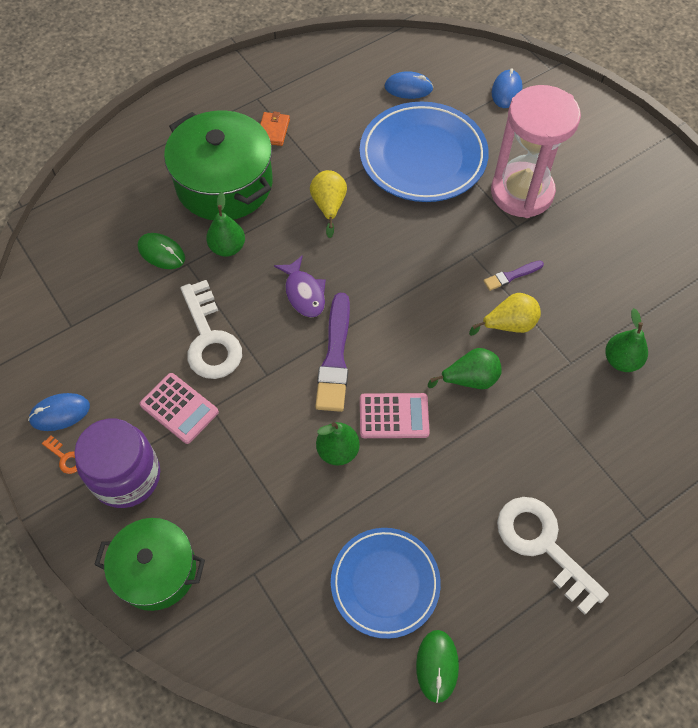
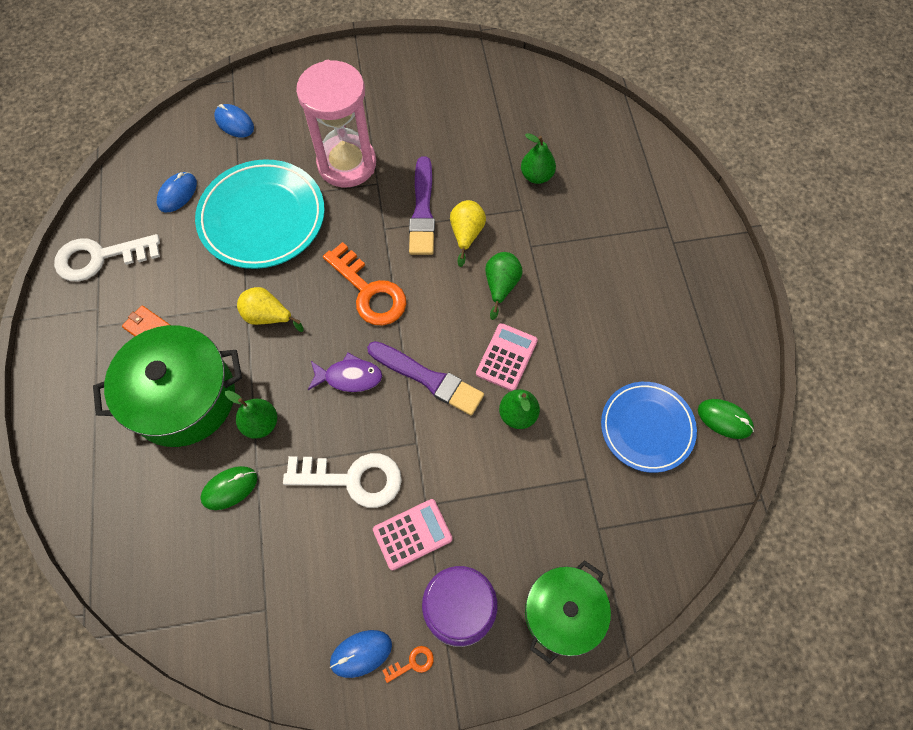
camera: 65 degrees left, 5 degrees up
blue mouse [28,393,90,431] -> blue mouse turned 60 degrees clockwise [330,630,392,678]
blue plate [360,102,489,202] -> turquoise plate [195,159,325,269]
purple brush [484,261,544,291] -> purple brush [409,156,435,255], size x1.95
white key [497,497,609,615] -> white key moved to [54,234,160,281]
none -> orange key [323,242,406,326]

